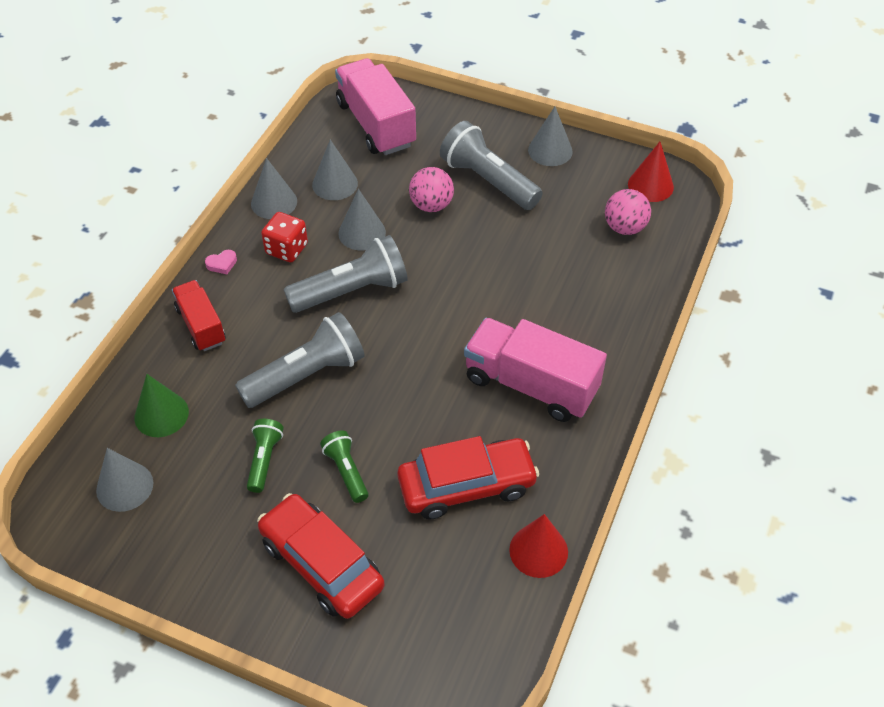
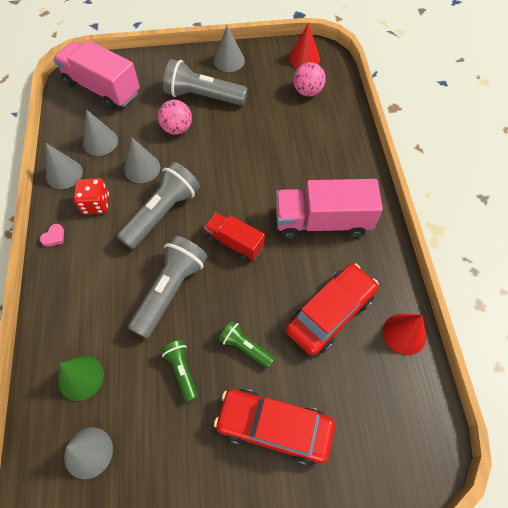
camera: 30 degrees left, 10 degrees up
red truck [172,280,226,351] -> red truck moved to [204,212,265,261]

